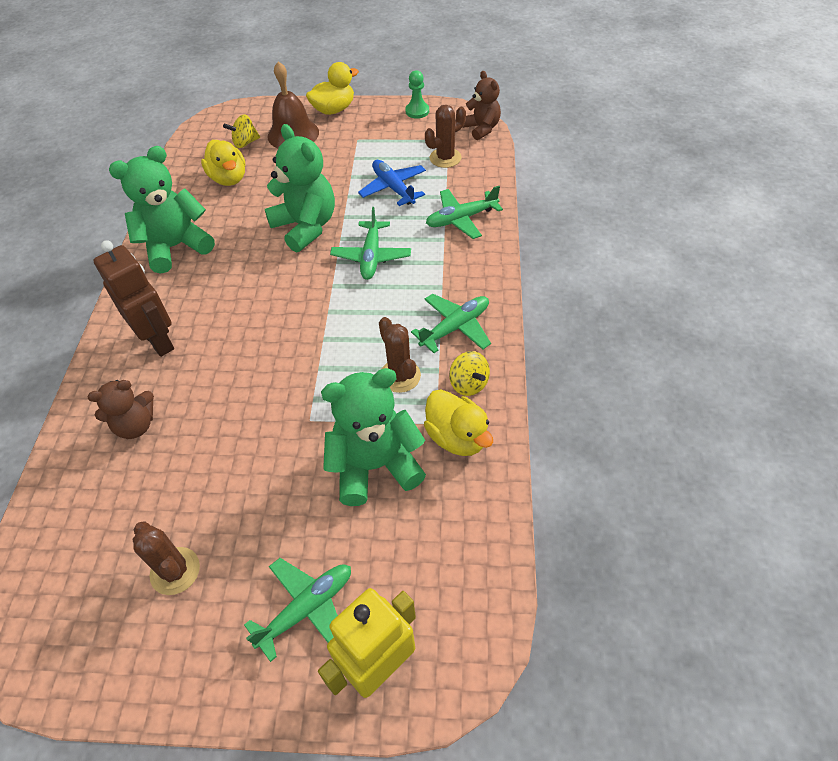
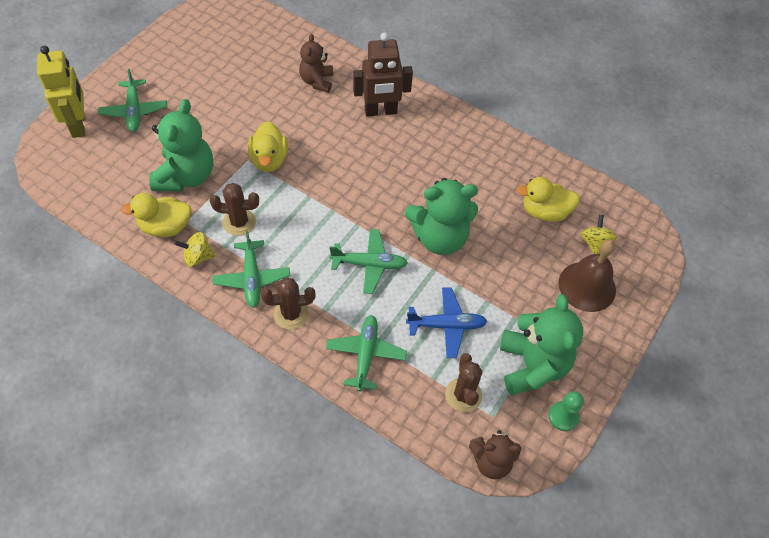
camera: 115 degrees right, 5 degrees up
green teddy bear [109,146,215,274] -> green teddy bear moved to [500,294,583,396]
brown cactus [133,521,200,595] -> brown cactus moved to [261,277,316,329]
yellow duck [306,62,359,115] -> yellow duck moved to [248,121,288,172]
green plane [330,207,411,280] -> green plane turned 150 degrees clockwise [330,229,408,294]

